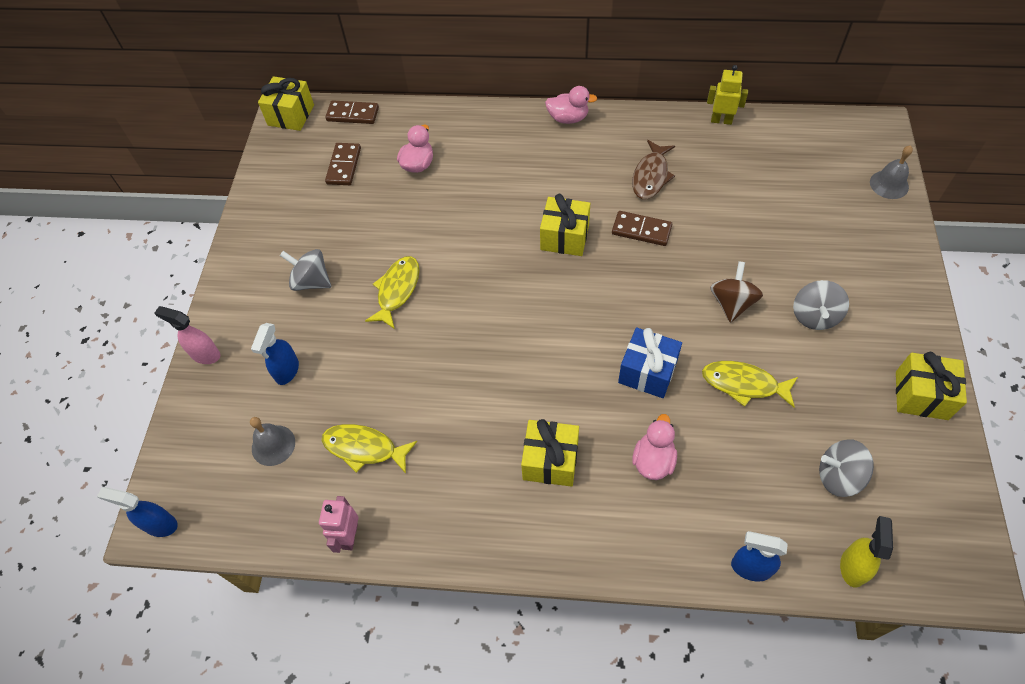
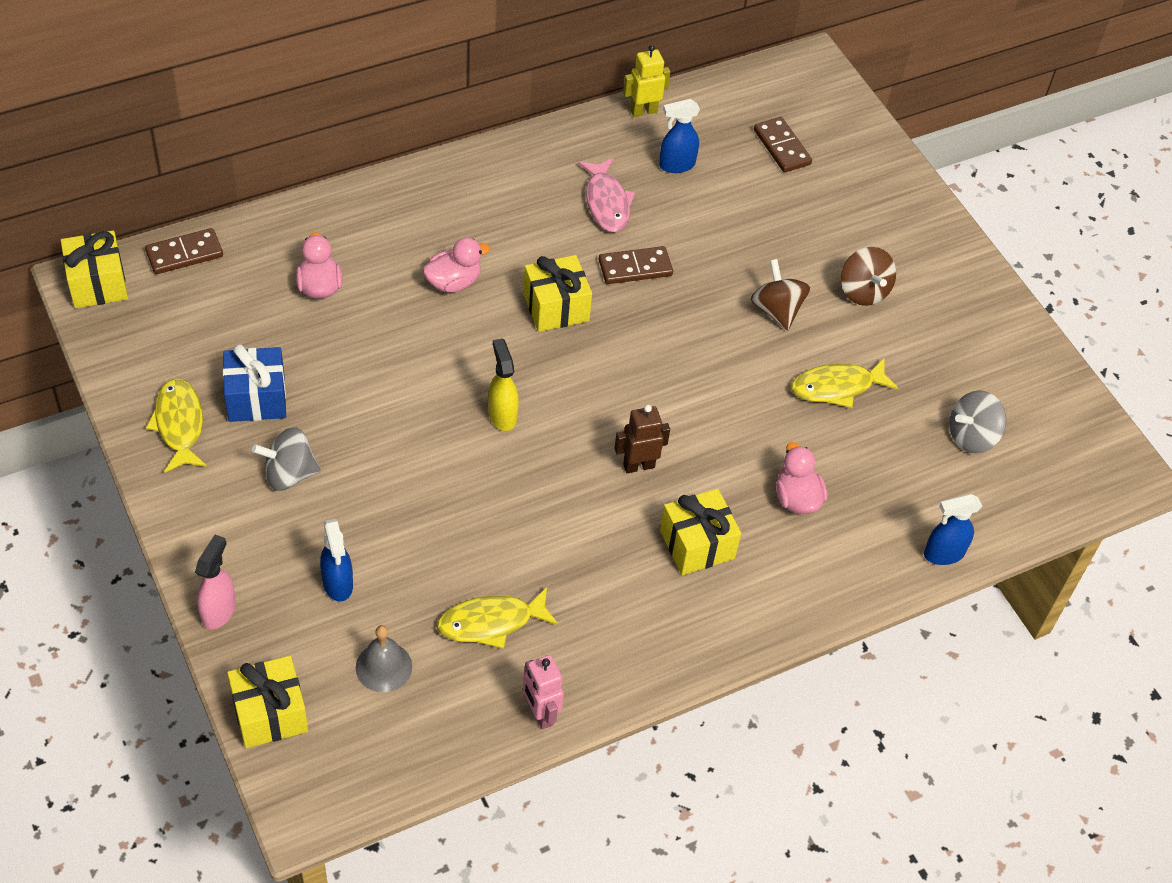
camera: 40 degrees left, 5 degrees down
blue spray bottle [97,487,178,537] -> blue spray bottle moved to [659,99,700,173]
pink spray bottle [154,306,220,364] -> pink spray bottle turned 120 degrees clockwise [195,535,236,629]
brown domino [325,143,361,185] -> brown domino moved to [754,117,812,173]
yellow fish [365,256,419,329] -> yellow fish moved to [146,379,207,473]
pink duck [545,86,597,124] -> pink duck moved to [423,238,490,293]
blue gift [618,327,682,398] -> blue gift moved to [223,344,286,422]
brown fish [632,140,675,199] -> pink fish [578,158,635,232]
grey spinning top [793,280,849,330] -> brown spinning top [841,247,896,306]
yellow spray bottle [840,516,893,588] -> yellow spray bottle moved to [488,338,519,431]
grey bell [870,145,913,199] -> none
yellow gift [896,352,967,420] -> yellow gift moved to [227,656,308,748]
none -> brown robot [614,405,670,473]

